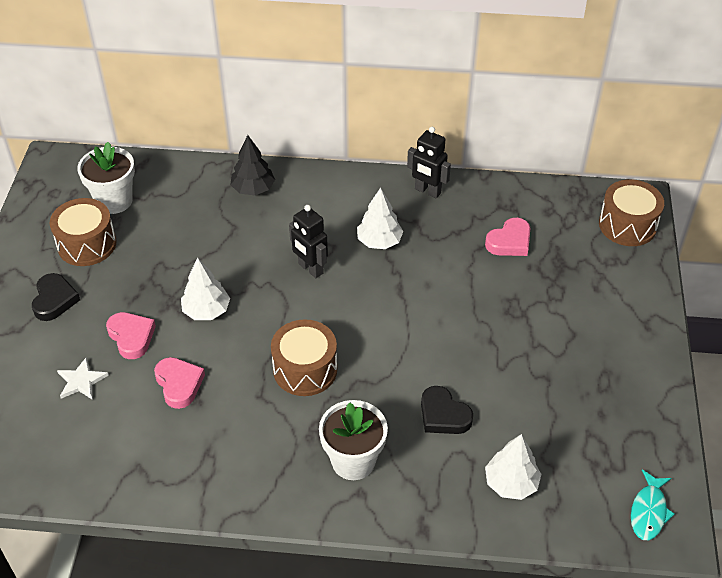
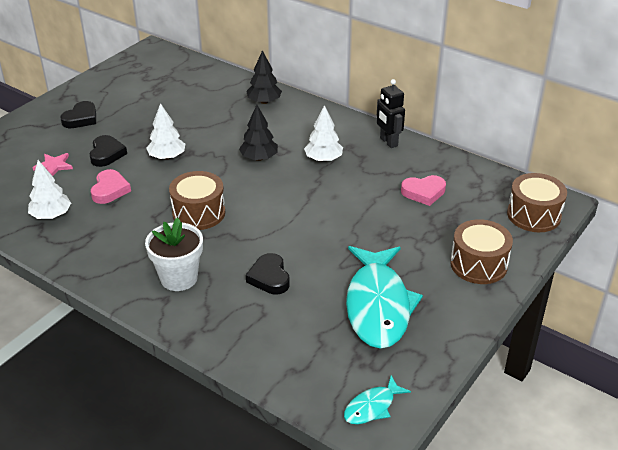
camera: 30 degrees right, 10 degrees down
brown drum [50,198,116,266] -> brown drum moved to [450,219,513,284]
white star [57,357,109,400] -> pink star [32,153,73,176]
white flower pot [77,142,135,214] -> none
pink heart [106,312,156,359] -> black heart [89,135,127,167]
black robot [289,205,328,278] -> black tree [239,105,278,161]
white tree [485,434,541,500] -> white tree moved to [28,160,71,219]
none -> turquoise fish [346,246,423,349]

